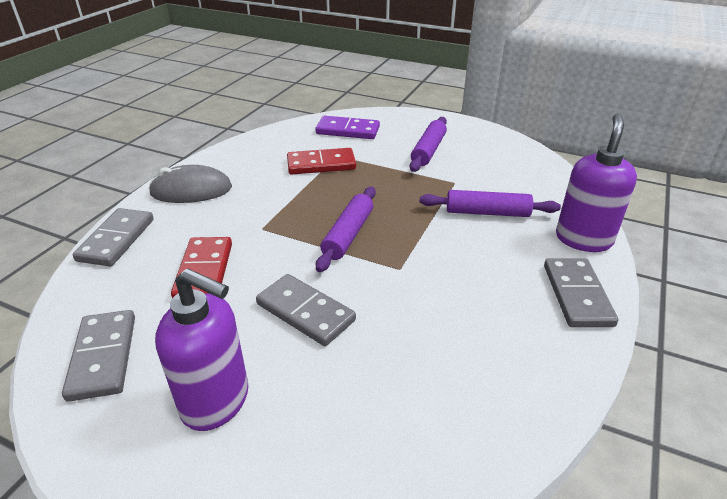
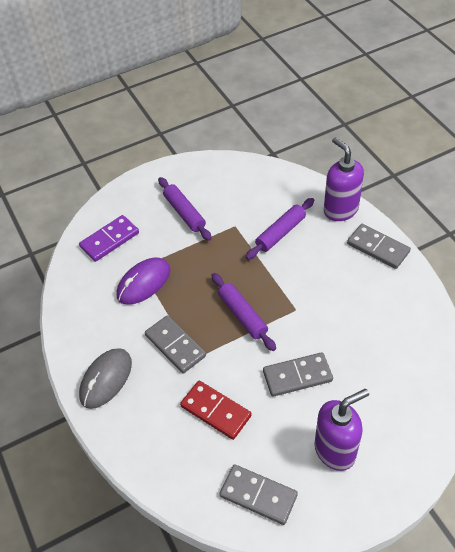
camera: 50 degrees left, 15 degrees up
grey domino [73,208,154,266] -> grey domino moved to [145,315,206,373]
red domino [287,148,356,175] -> purple mouse [116,257,170,305]

